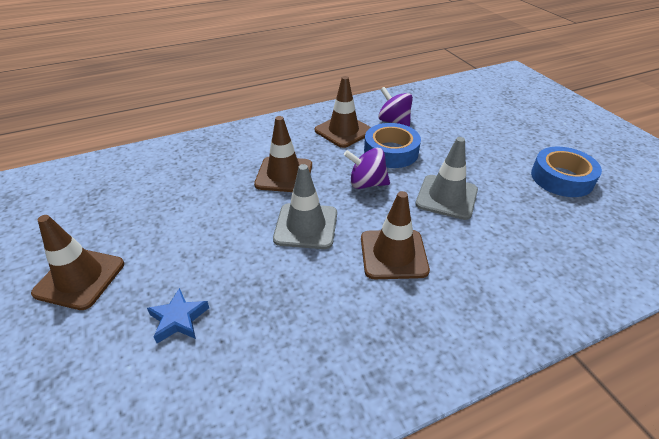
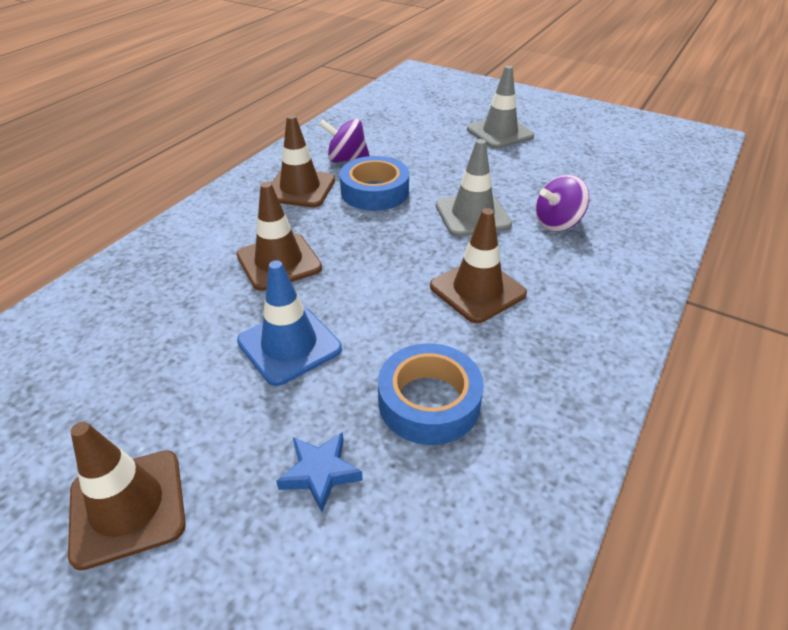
camera: 35 degrees left, 0 degrees up
grey traffic cone [273,164,337,249] -> grey traffic cone moved to [467,66,534,149]
purple spinning top [344,148,390,189] -> purple spinning top moved to [536,175,589,231]
blue tape [531,147,602,197] -> blue tape moved to [378,343,484,445]
none -> blue traffic cone [237,260,342,386]

